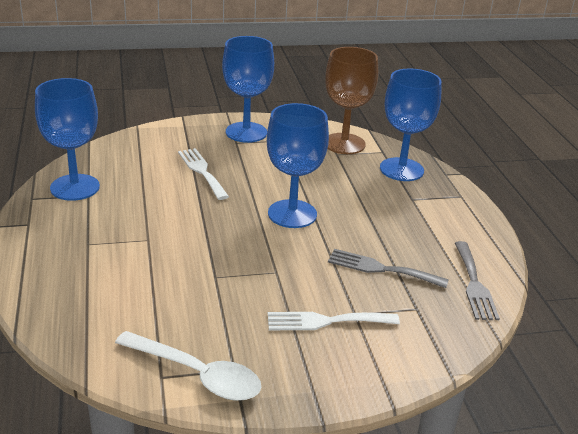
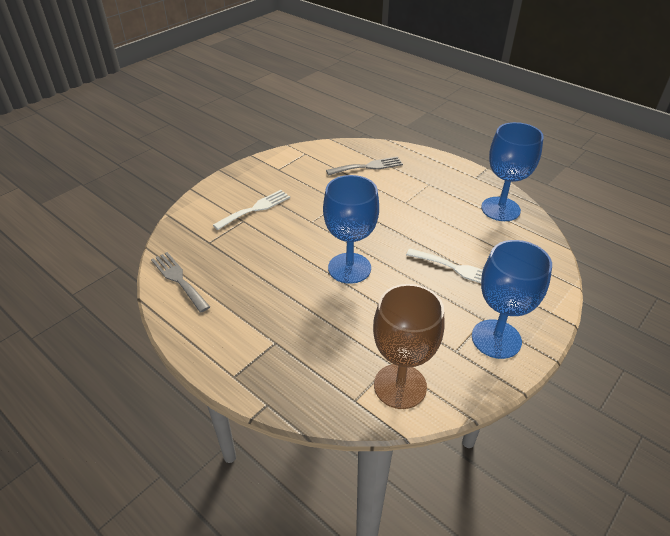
camera: 145 degrees right, 10 degrees up
white spoon [115,331,261,401] -> none
grey fork [328,249,449,288] -> grey fork moved to [326,156,403,176]
blue goblet [380,68,442,181] -> none

